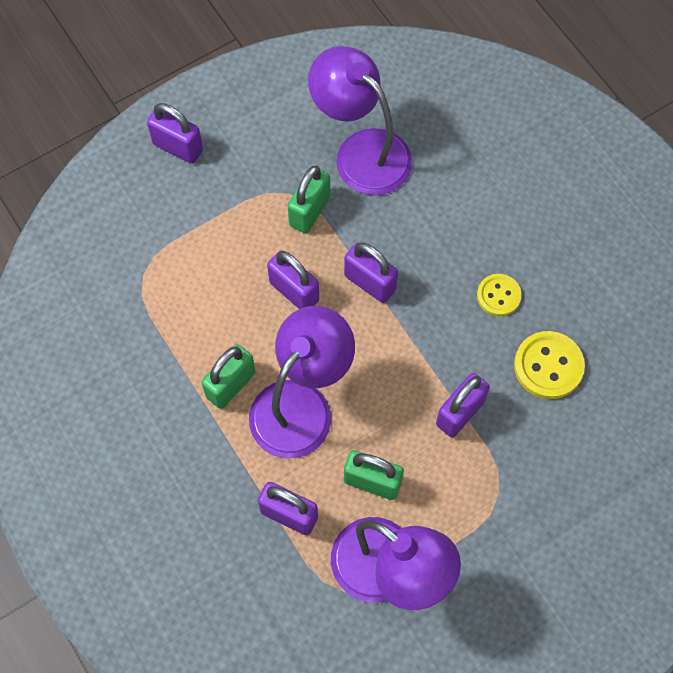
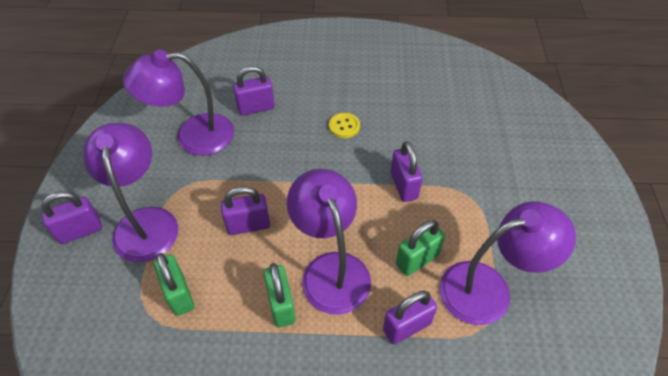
camera: 55 degrees left, 15 degrees down
green padlock [288,165,330,234] -> green padlock moved to [154,253,194,316]
purple padlock [344,242,398,303] -> purple padlock moved to [233,66,275,116]
yellow button [514,331,585,399] -> none
none -> purple lamp [83,123,178,263]

